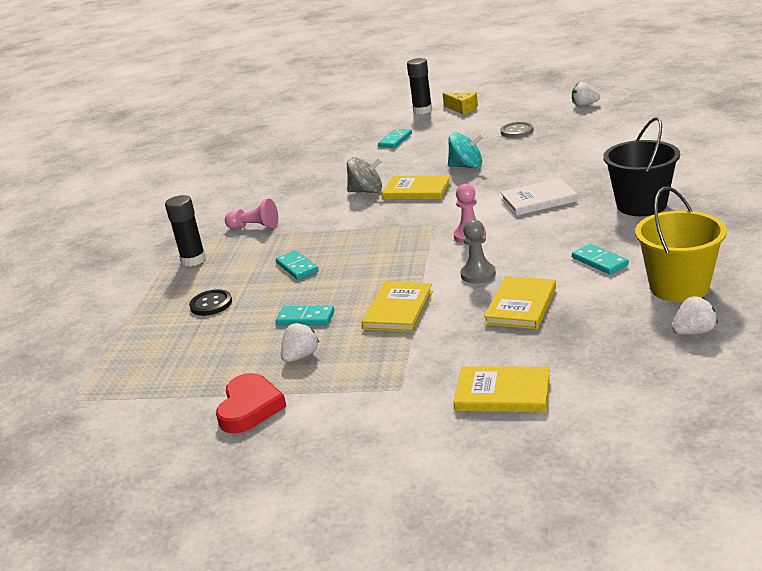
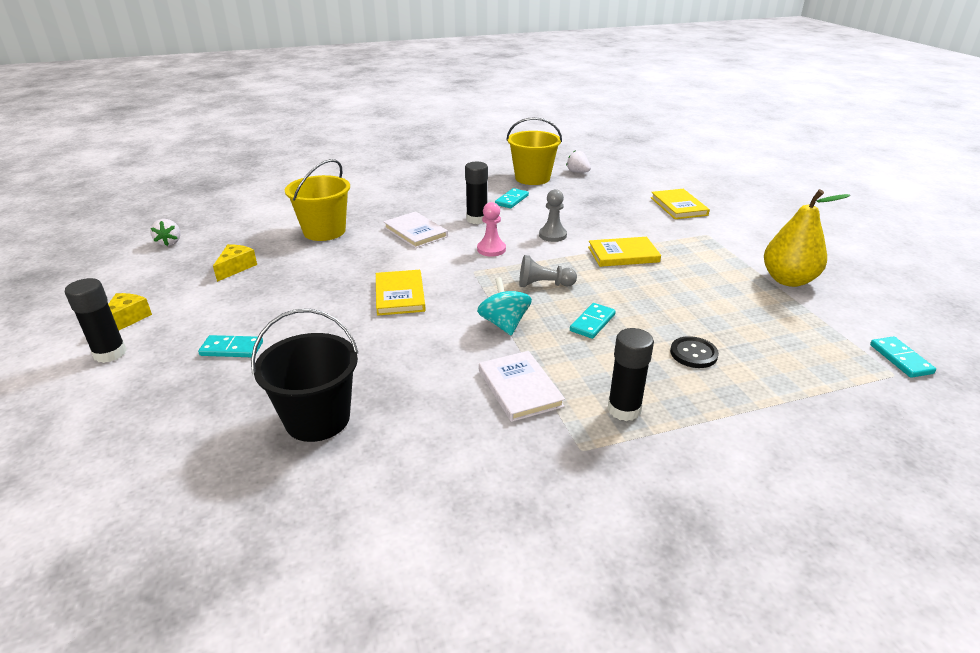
camera: 120 degrees left, 5 degrees up
red heart [216,373,287,433] -> yellow pear [764,189,850,287]
pink pawn [225,199,278,229] -> white book [479,351,565,422]
turquoise domino [276,306,334,325] -> turquoise domino moved to [870,336,936,378]
white strawberry [281,322,319,362] -> none
grey spinning top [347,157,382,193] -> none
turquoise spinning top [448,132,484,168] -> turquoise spinning top moved to [477,277,532,335]
yellow book [484,276,556,329] -> none
grey button [501,122,534,138] -> yellow cheese [213,244,257,282]
black bucket [603,117,680,216] -> black bucket moved to [251,309,358,442]
none -> yellow bucket [285,159,350,241]
none -> black glue stick [465,162,488,224]
none -> grey pawn [519,255,577,287]

